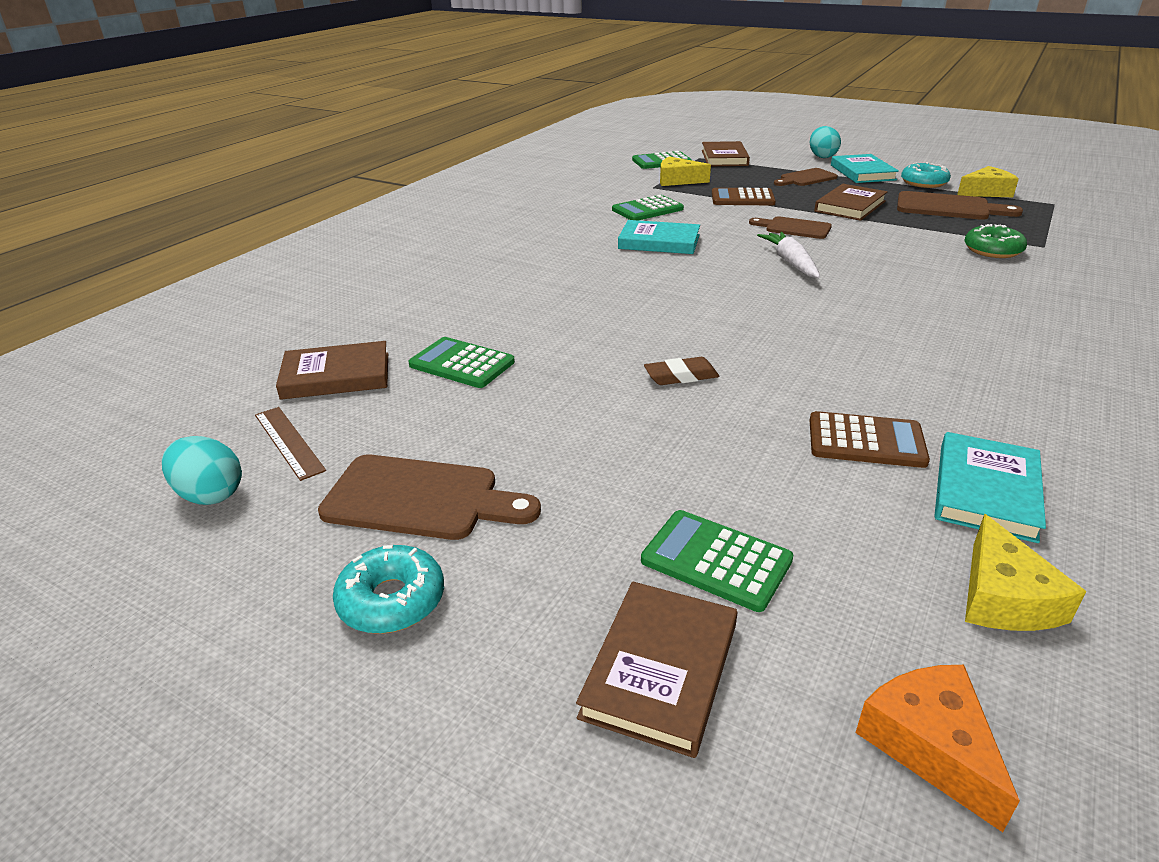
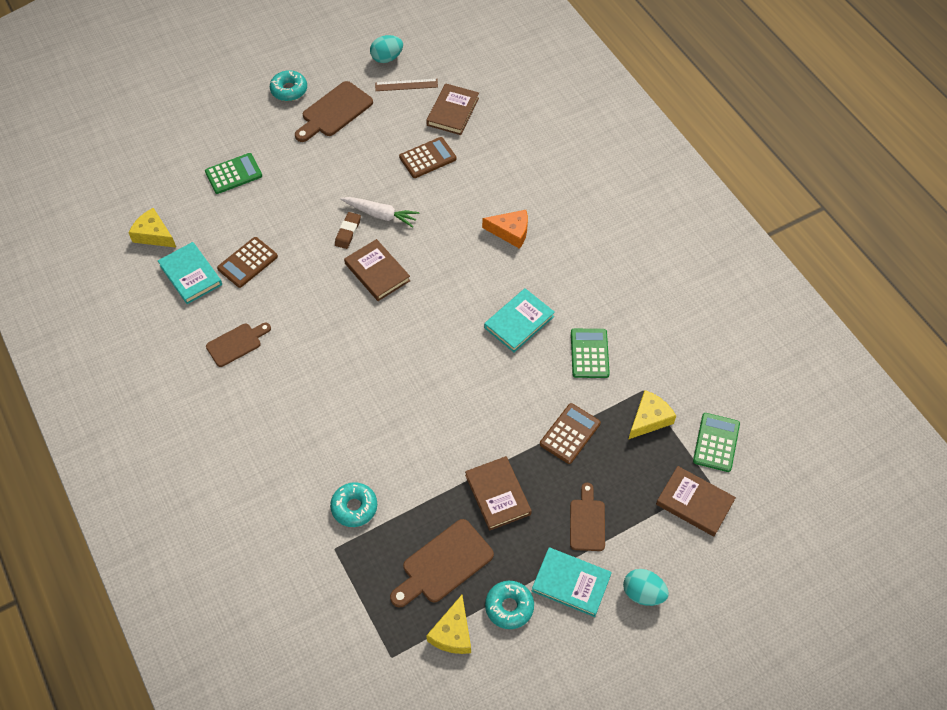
camera: 120 degrees right, 25 degrees up
green calculator [408,337,515,388] -> brown calculator [399,137,456,178]
brown book [576,582,737,758] -> brown book moved to [344,239,411,301]
brown cutting board [749,216,832,239] -> brown cutting board moved to [206,323,271,367]
white carrot [757,232,820,278] -> white carrot moved to [340,197,419,228]
orange cheese [855,665,1020,832] -> orange cheese moved to [482,210,528,249]
green donut [965,224,1027,258] -> turquoise donut [330,482,377,527]

